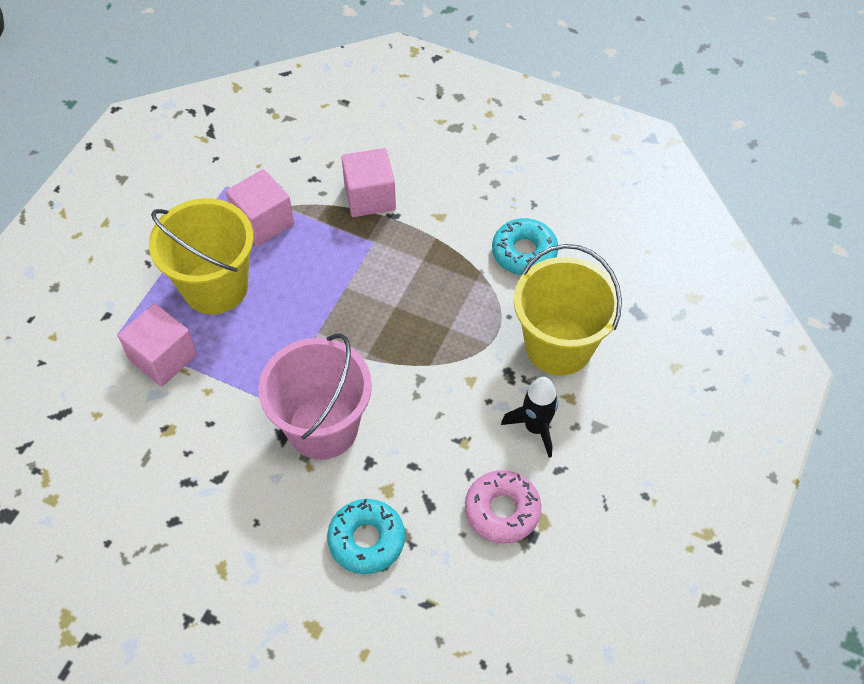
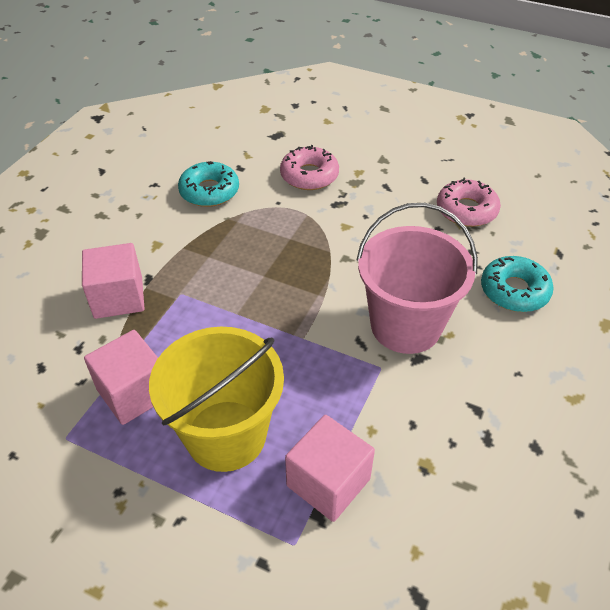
camera: 90 degrees left, 10 degrees down
black rocket [501,377,558,458] -> none
yellow bucket [514,244,622,375] -> pink donut [280,145,339,190]

